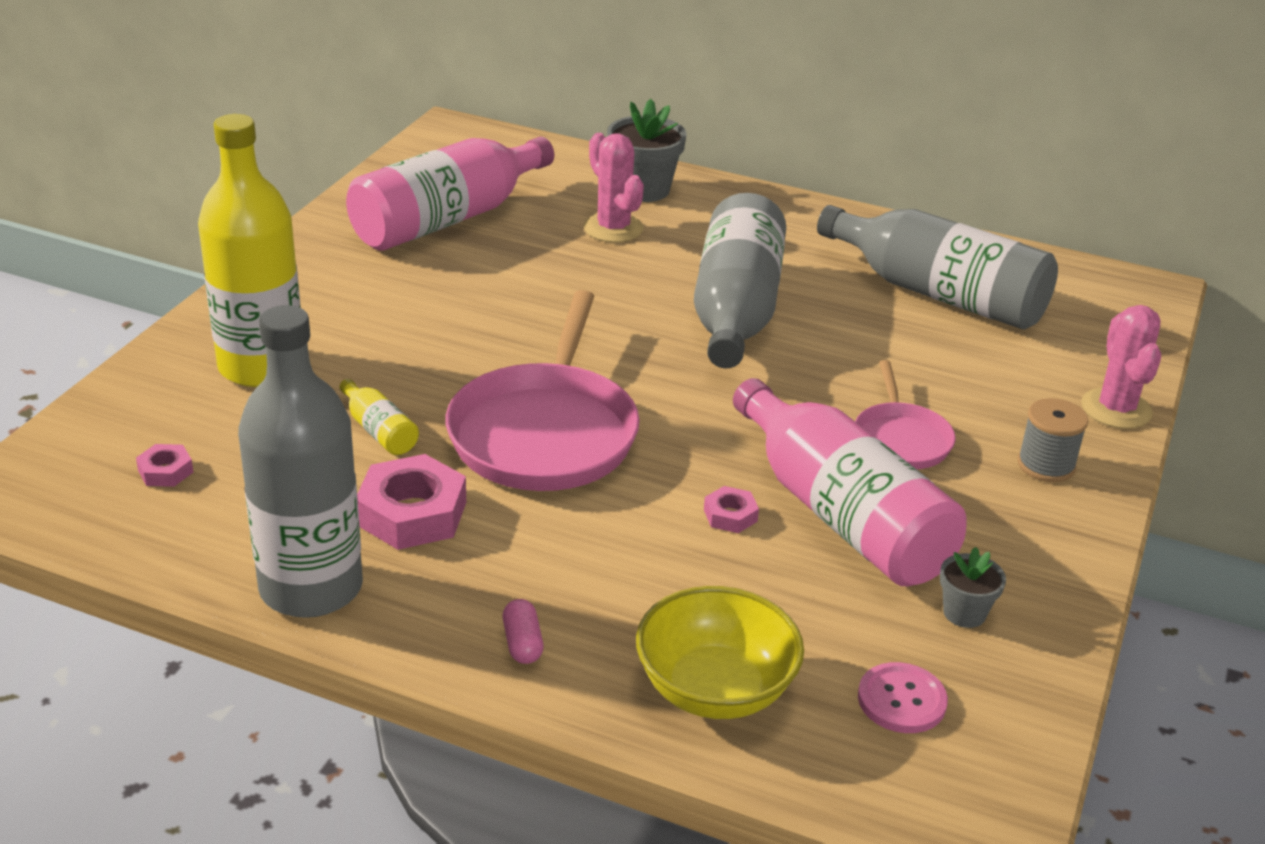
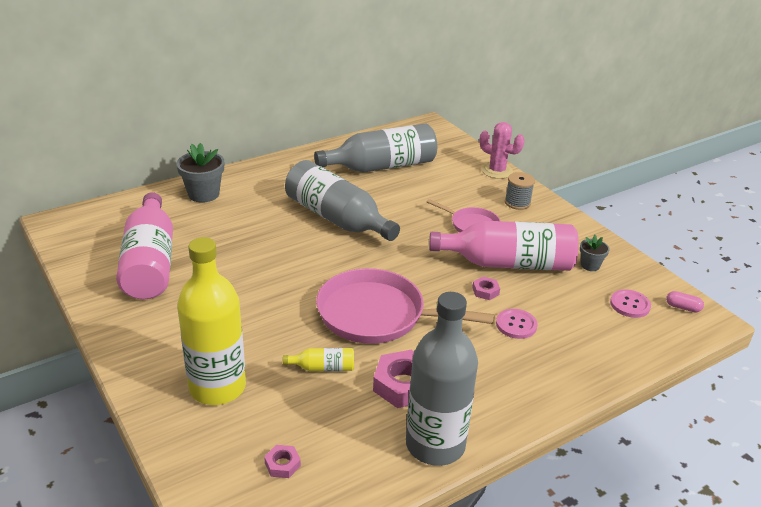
camera: 55 degrees left, 0 degrees up
pink pan [446,290,640,491] -> pink pan turned 150 degrees clockwise [316,268,495,344]
pink capsule [503,599,544,664] -> pink capsule moved to [666,291,704,313]
pink cactus [584,133,644,243] -> none
yellow bowl [636,586,804,719] -> none
none -> pink button [496,309,538,339]

